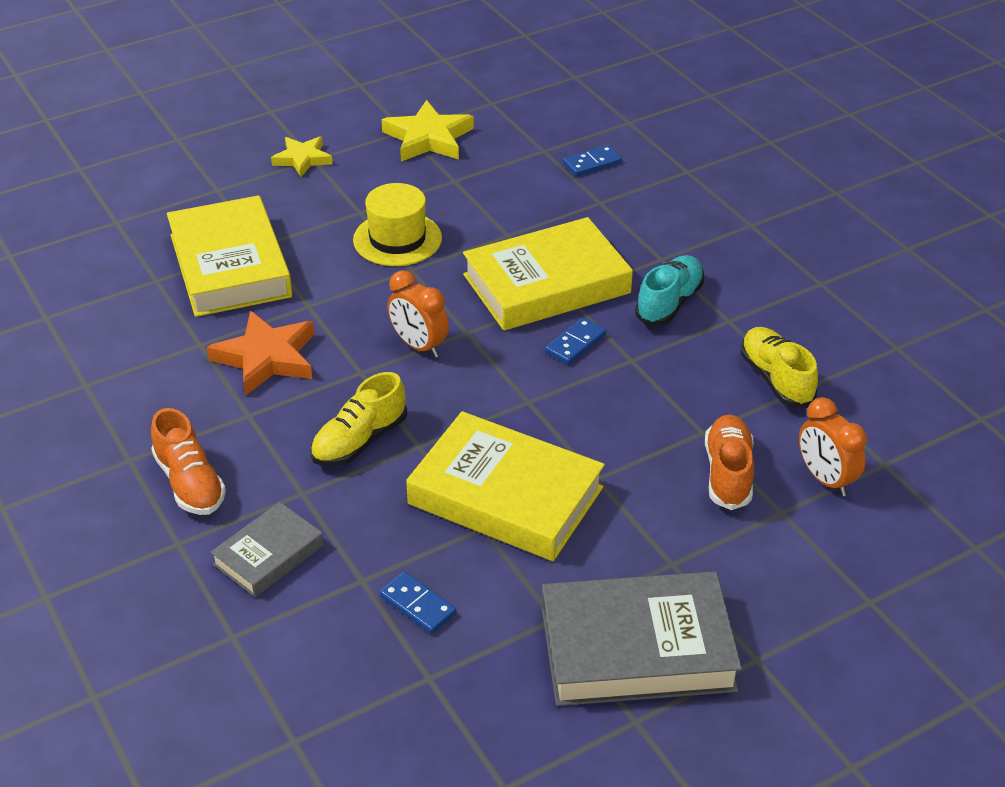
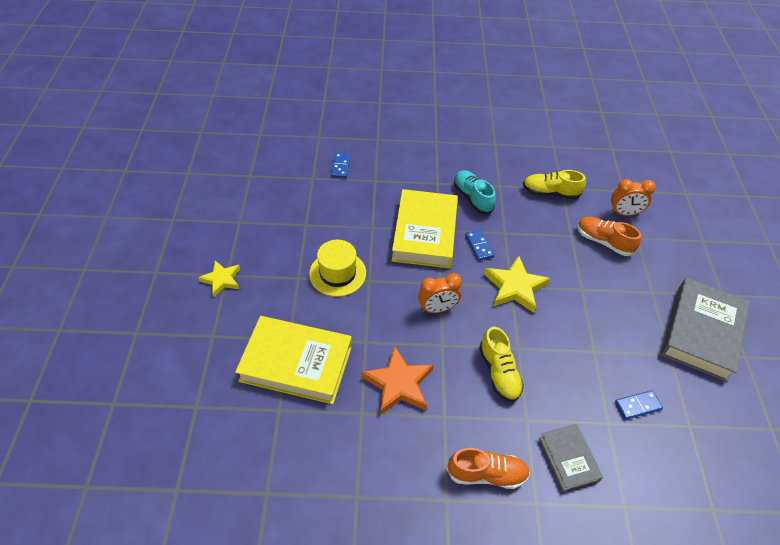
camera: 60 degrees left, 10 degrees up
yellow star [382,100,474,162] -> yellow star moved to [484,256,550,313]
yellow book [406,411,605,561] -> none

